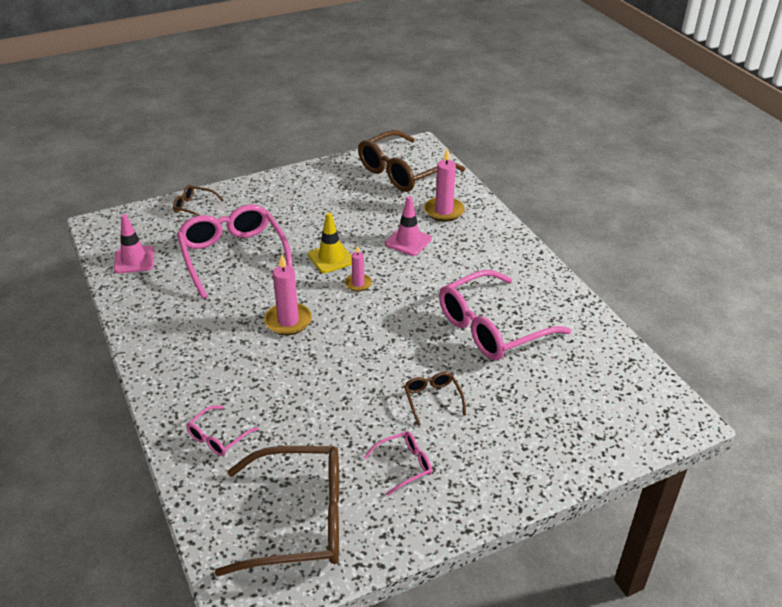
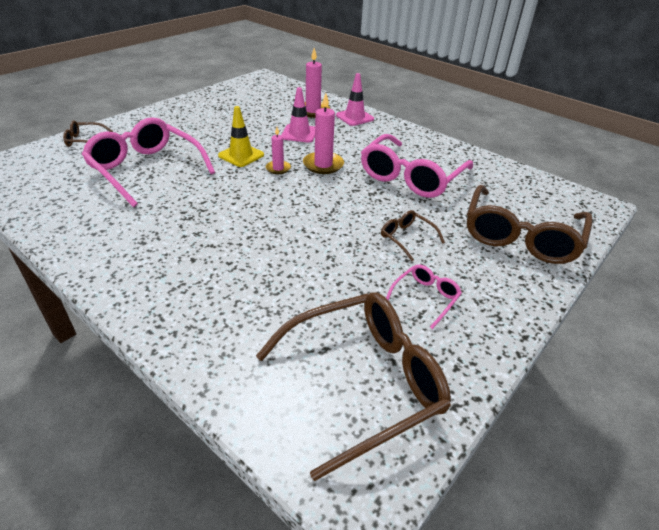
camera: 25 degrees left, 0 degrees up
pink traffic cone [114,214,154,273] -> pink traffic cone moved to [336,73,374,126]
pink glasses [186,405,258,456] -> none
pink candle [264,255,312,335] -> pink candle moved to [303,93,344,174]
brown glasses [358,130,465,192] -> brown glasses moved to [467,185,592,264]

